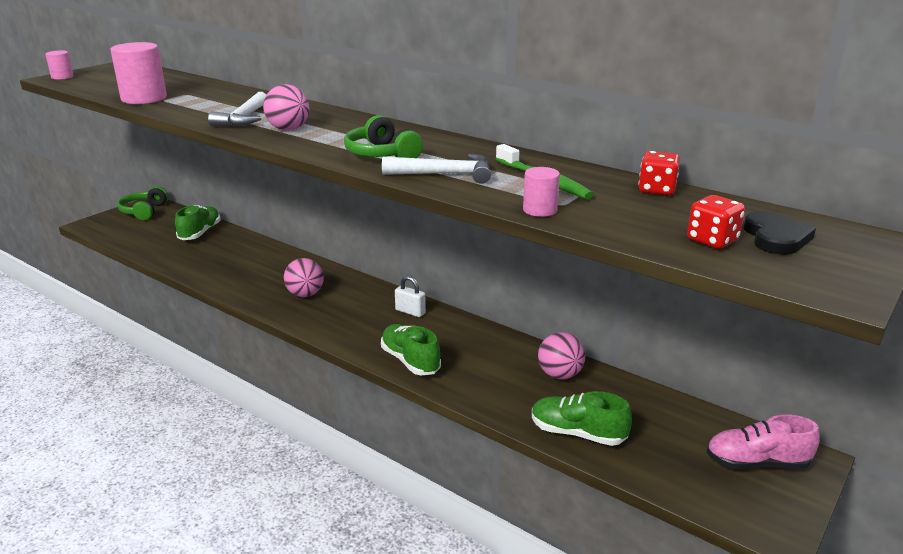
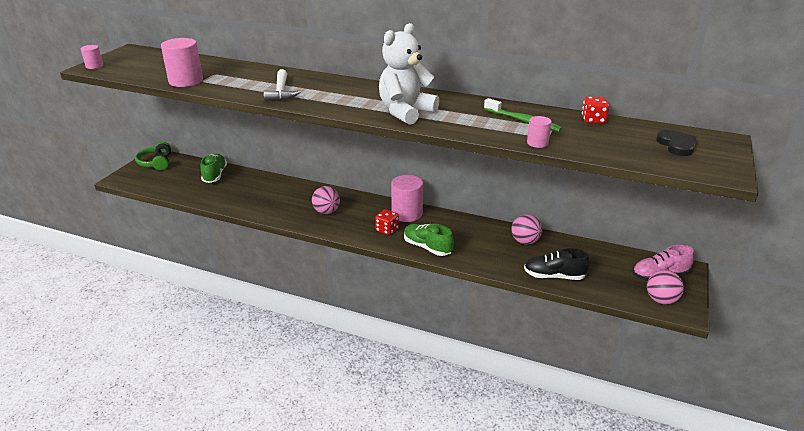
camera: 15 degrees left, 5 degrees up
pink ball [263,84,310,131] -> pink ball moved to [647,270,684,305]
green headphones [344,115,423,158] -> white teddy bear [379,23,439,125]
white hammer [382,154,491,184] -> none
white padlock [395,276,426,317] -> pink cylinder [391,175,423,222]
green shoe [532,391,632,446] -> black shoe [524,248,590,280]
red dice [687,195,745,249] -> red dice moved to [375,209,399,235]

